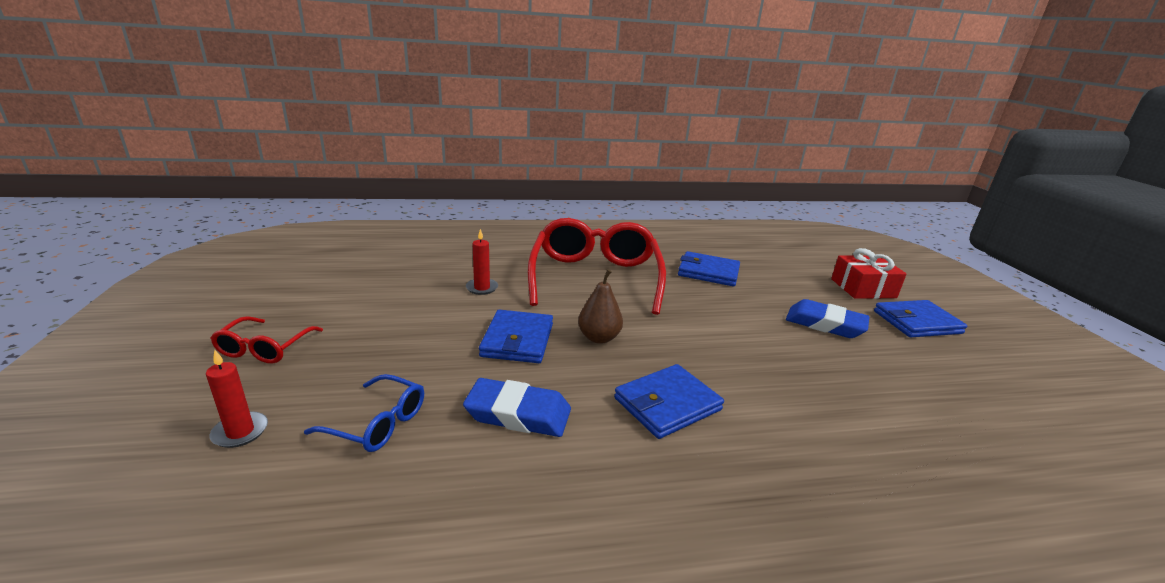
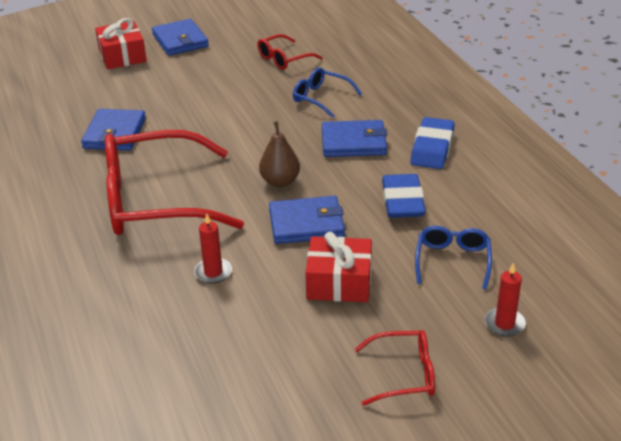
camera: 100 degrees left, 10 degrees up
blue wallet [614,364,724,439] -> blue wallet turned 45 degrees counterclockwise [322,120,387,157]
blue eraser [786,299,869,338] -> blue eraser moved to [410,117,455,169]
none -> red glasses [257,34,323,70]
none -> blue glasses [293,68,362,118]
none -> red gift [305,232,372,302]

